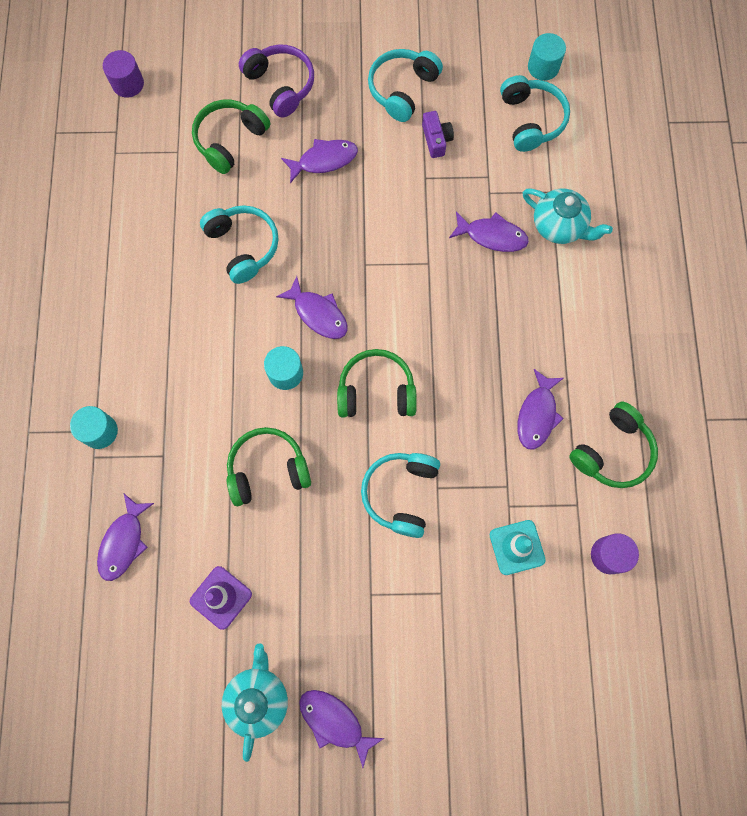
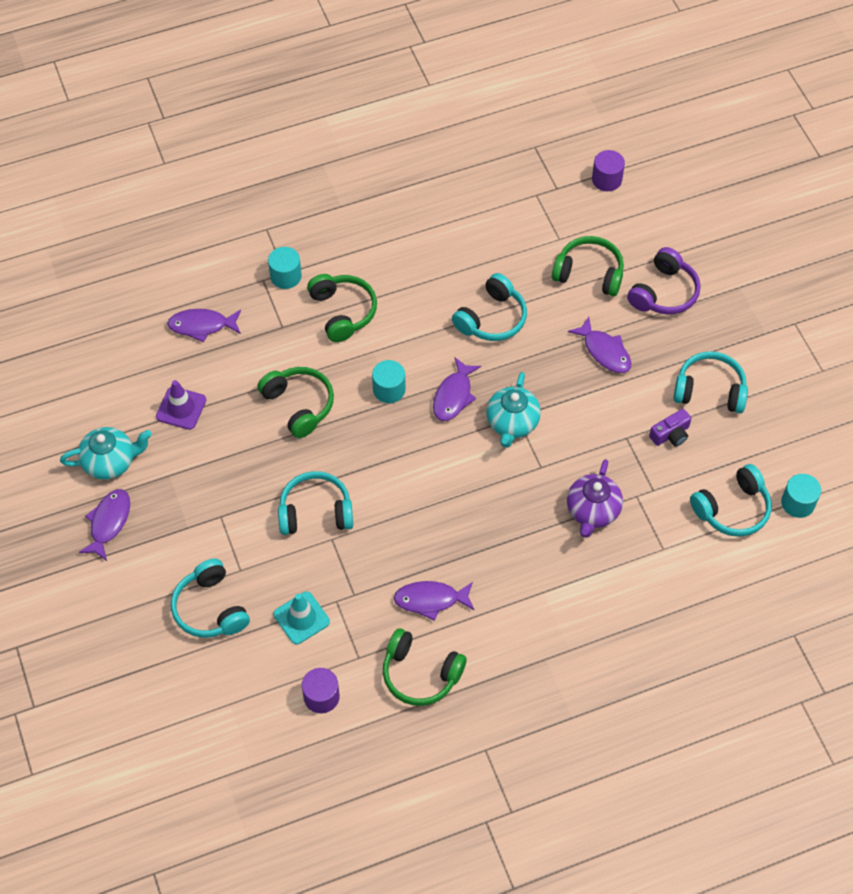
camera: 70 degrees right, 15 degrees down
green headphones [337,349,417,417] -> green headphones moved to [307,274,377,342]
purple fish [449,212,529,252] -> purple teapot [567,459,623,538]
turquoise teapot [523,189,613,244] -> turquoise teapot moved to [486,372,541,448]
none -> turquoise headphones [171,558,250,638]

